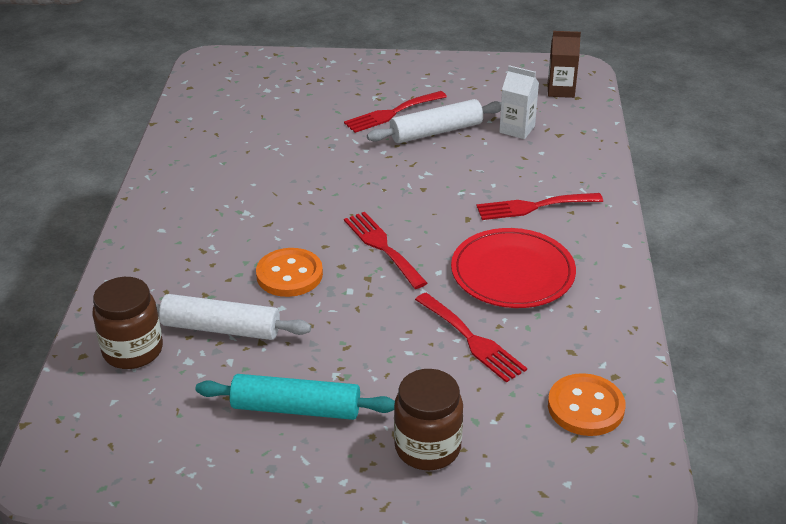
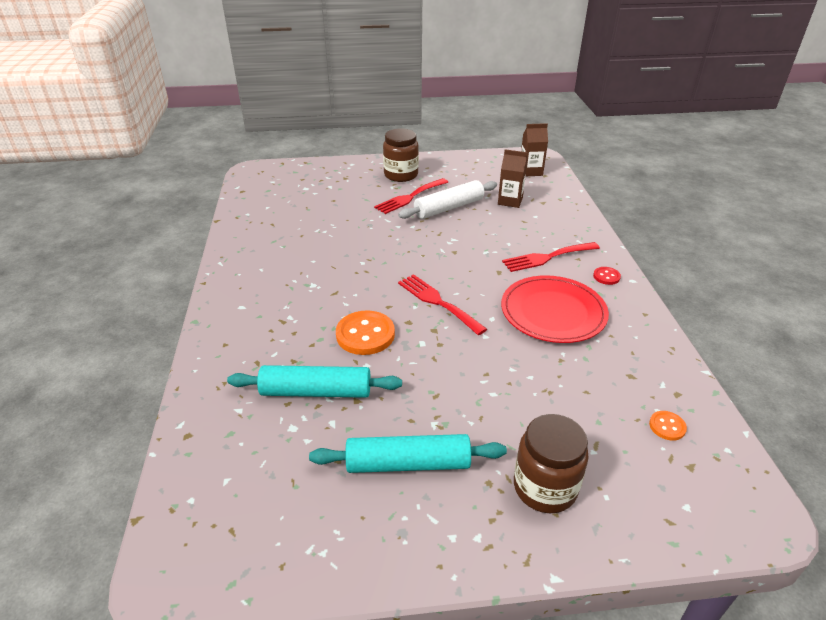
camera: 10 degrees left, 0 degrees up
brown jar [93,277,163,369] -> brown jar moved to [383,129,419,182]
white rolling pin [156,294,311,340] -> turquoise rolling pin [227,365,402,398]
red fork [415,293,527,383] -> none
white carton [499,65,539,139] -> brown carton [498,149,528,208]
orange button [548,373,626,436] -> orange button [649,411,687,441], size x0.50
none -> red button [593,267,621,285]

